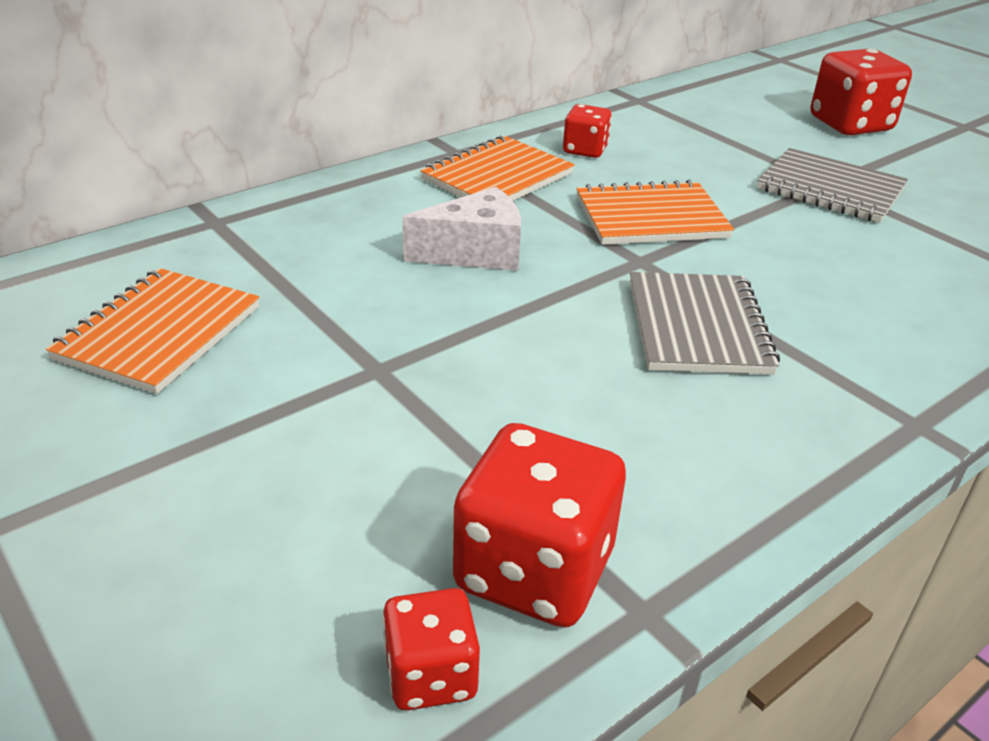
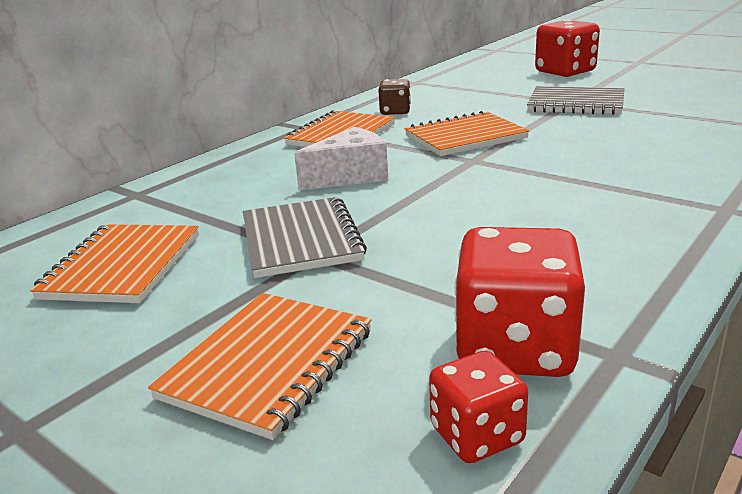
camera: 10 degrees left, 10 degrees down
red dice [563,104,612,158] -> brown dice [378,79,411,115]
grey notebook [630,272,780,374] -> grey notebook moved to [243,197,367,278]
none -> orange notebook [148,293,372,440]

